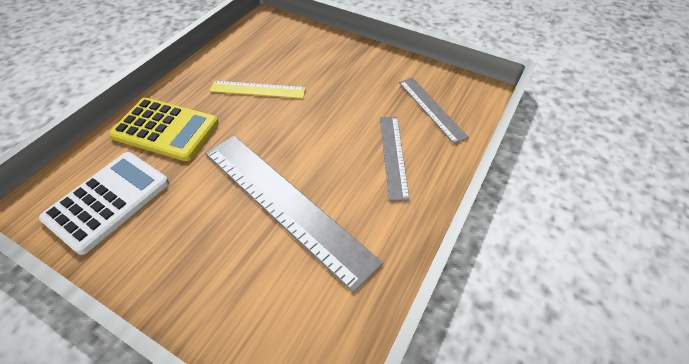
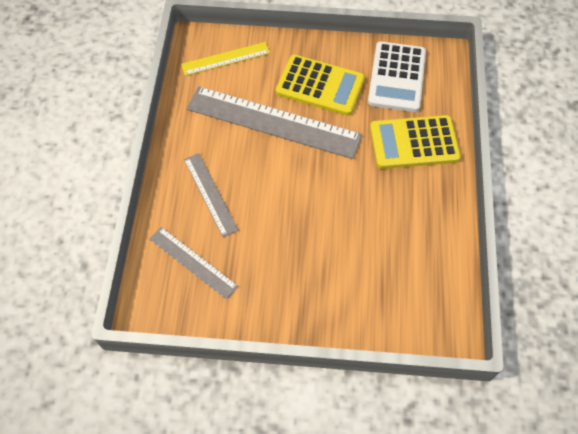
camera: 155 degrees right, 10 degrees up
yellow ruler [210,81,306,99] -> yellow ruler moved to [181,42,270,76]
none -> yellow calculator [276,55,365,116]

